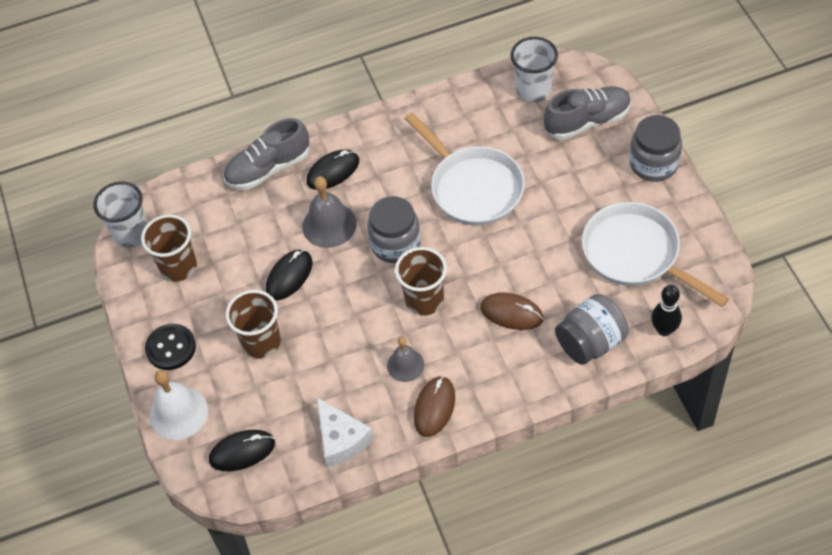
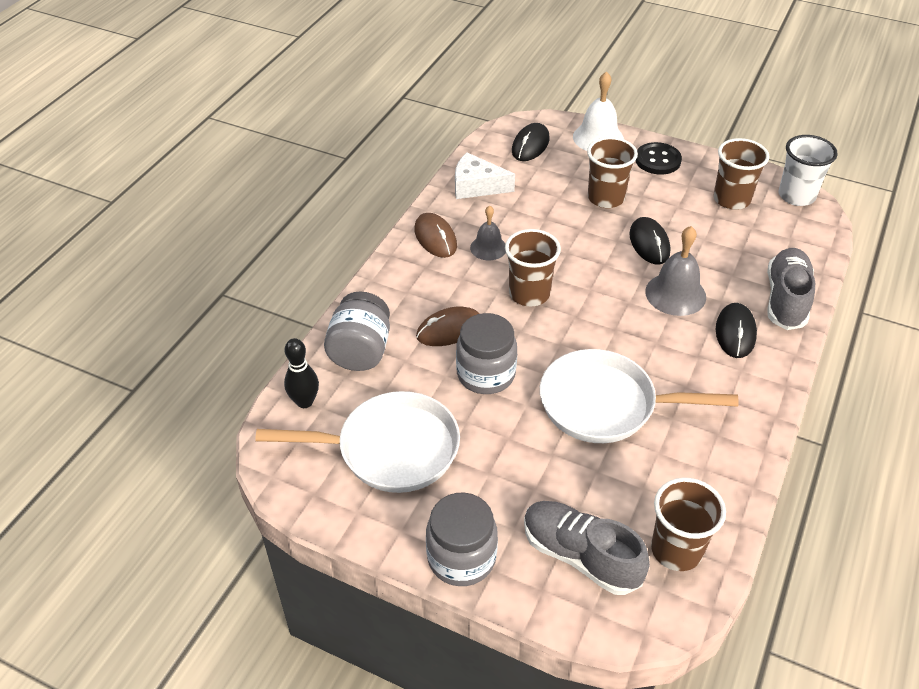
camera: 130 degrees right, 10 degrees down
grey jar [367,196,421,263] -> grey jar moved to [456,313,517,394]
white cup [510,37,558,102] -> brown cup [651,477,726,571]
grey shoe [544,86,631,140] -> grey shoe turned 105 degrees clockwise [524,501,650,595]

